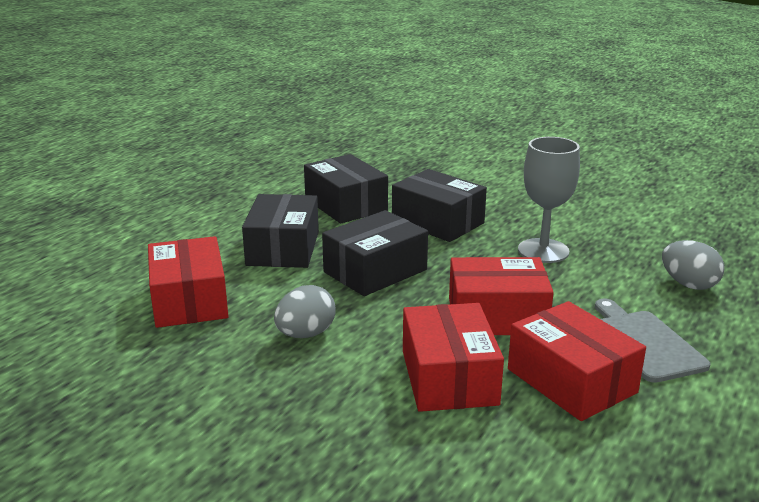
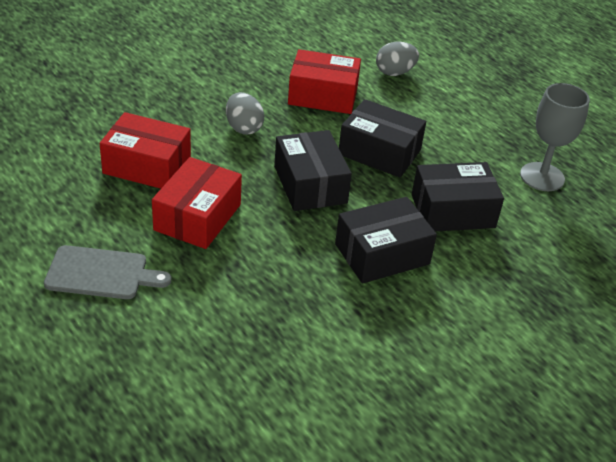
camera: 110 degrees right, 15 degrees up
red box [508,301,646,421] -> none
grey goblet [518,137,580,263] -> grey goblet moved to [520,83,590,191]
grey egg [662,240,724,290] -> grey egg moved to [376,42,419,76]

